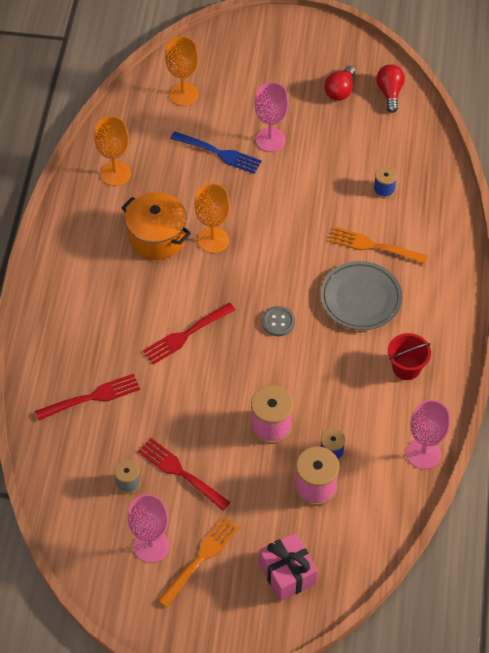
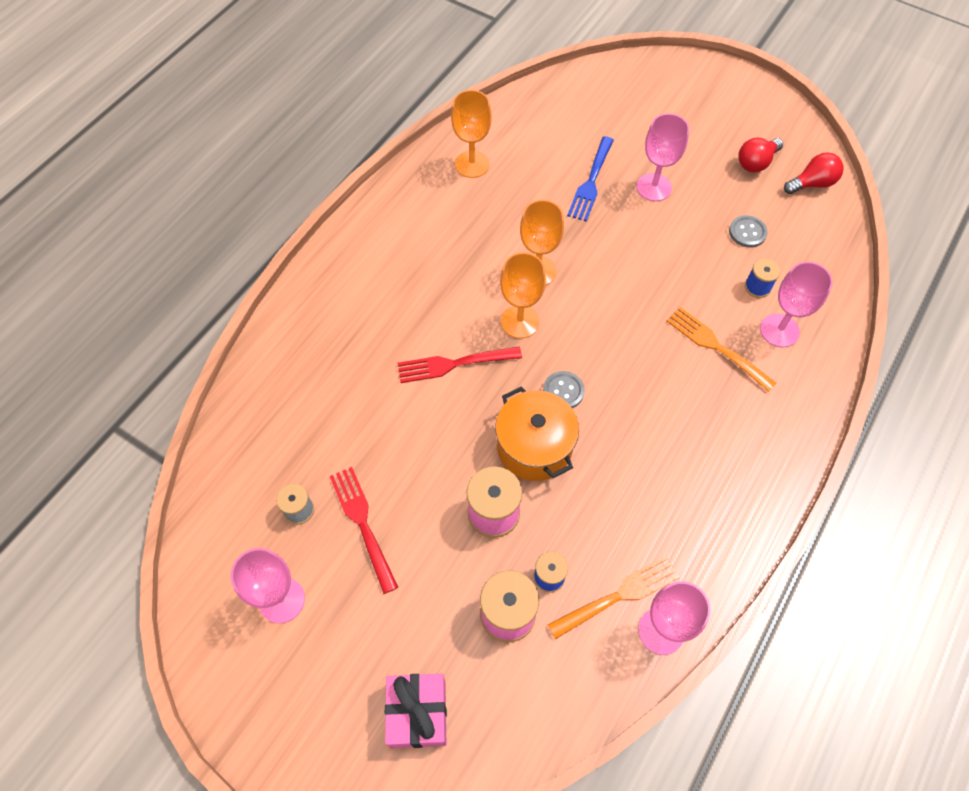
camera: 25 degrees right, 5 degrees up
red fork [35,374,140,420] -> none
orange pot [121,192,191,260] -> orange pot moved to [495,386,579,481]
orange fork [157,516,240,608] -> orange fork moved to [548,555,680,639]
orange goblet [165,36,199,106] -> orange goblet moved to [500,252,546,338]
blue fork [170,131,262,174] -> blue fork turned 60 degrees clockwise [567,136,614,222]
grey plate [320,261,403,330] -> none
red light bulb [376,64,405,113] -> red light bulb turned 45 degrees clockwise [784,152,844,194]
red bucket [388,333,431,380] -> none
none -> grey button [729,215,768,248]
none -> pink goblet [760,262,833,347]

